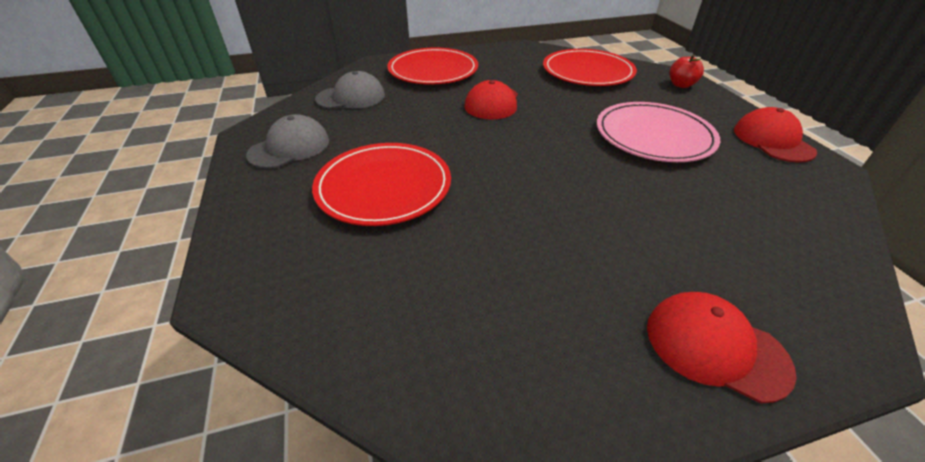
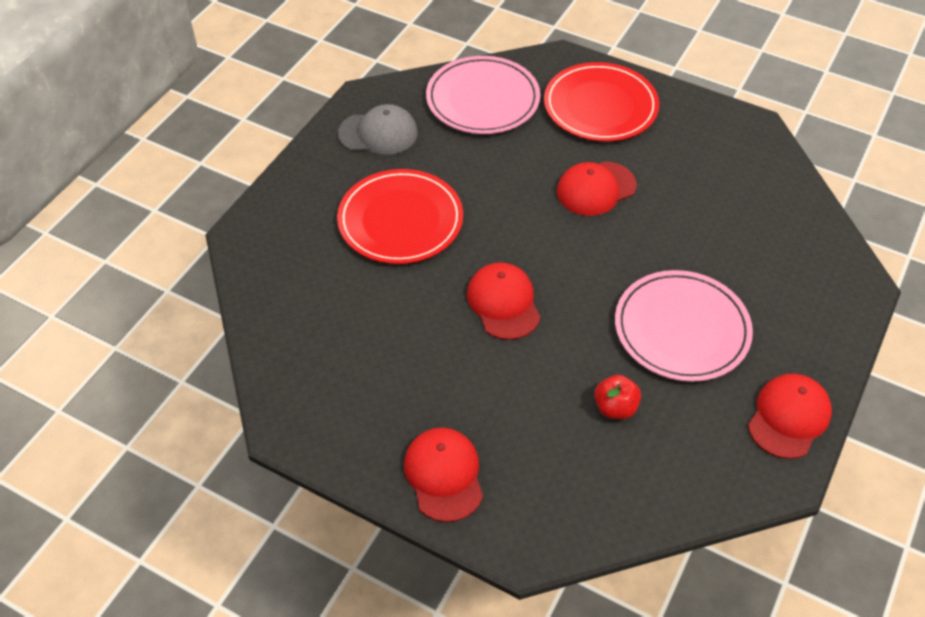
camera: 45 degrees right, 10 degrees up
grey cap [315,71,385,109] -> pink plate [426,56,540,134]
red plate [543,49,637,86] -> none
red apple [670,54,704,88] -> red apple moved to [595,375,641,419]
none -> red cap [467,263,540,340]

